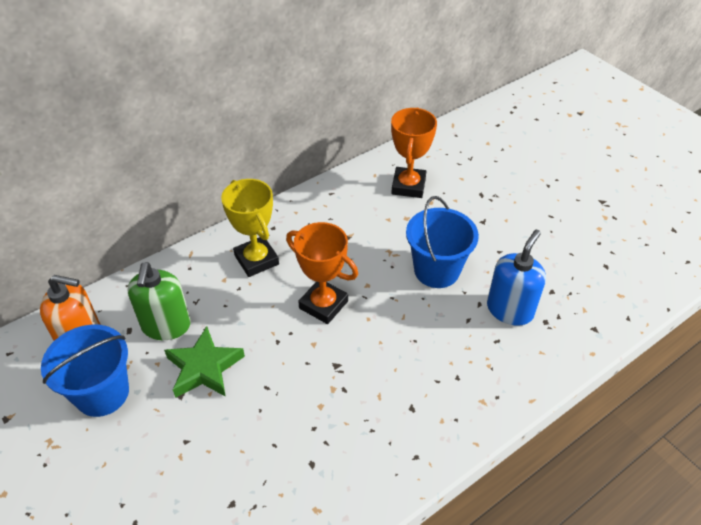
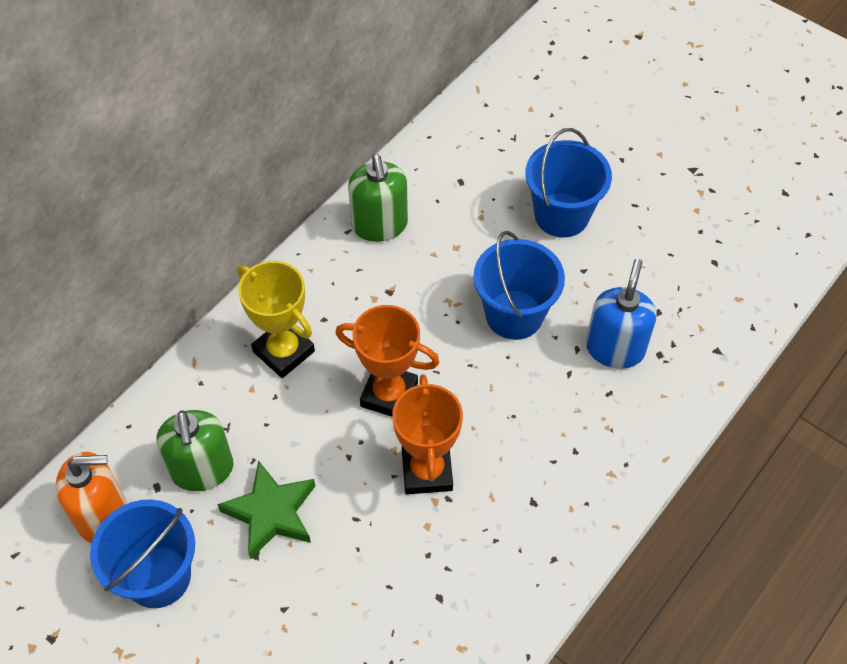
camera: 15 degrees left, 10 degrees up
orange trophy [391,107,437,198] -> orange trophy moved to [392,374,463,494]
none -> green soap dispenser [348,154,408,242]
none -> blue bucket [525,128,612,237]

